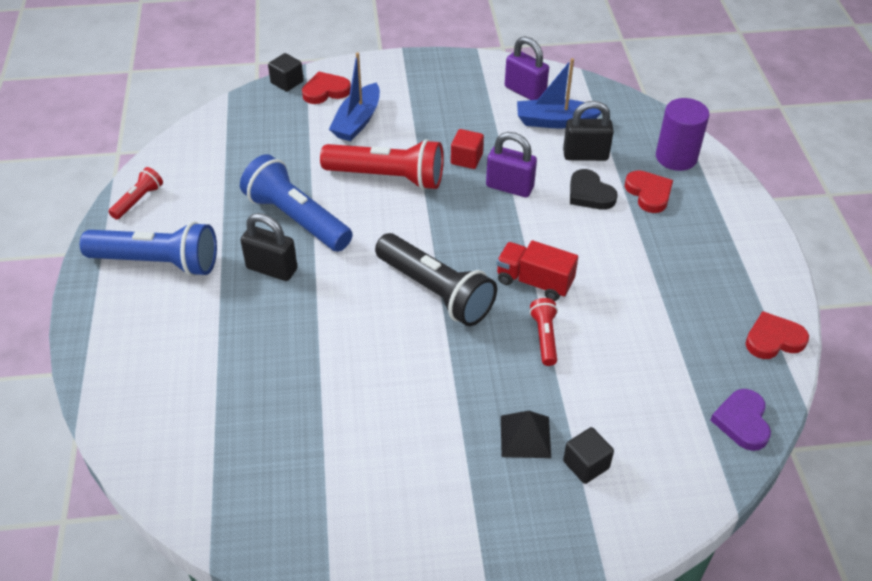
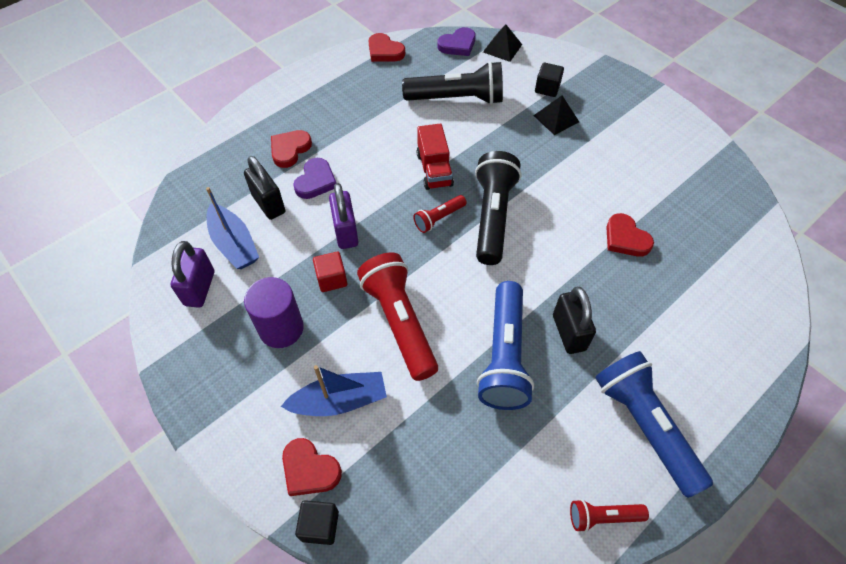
camera: 125 degrees left, 10 degrees up
red flashlight [530,298,558,366] -> red flashlight moved to [413,195,467,233]
black heart [570,169,618,210] -> purple heart [293,158,336,199]
purple cylinder [656,98,709,171] -> purple cylinder moved to [244,277,304,348]
none -> black flashlight [402,61,503,105]
none -> black pyramid [483,24,522,62]
none -> red heart [606,213,654,257]

